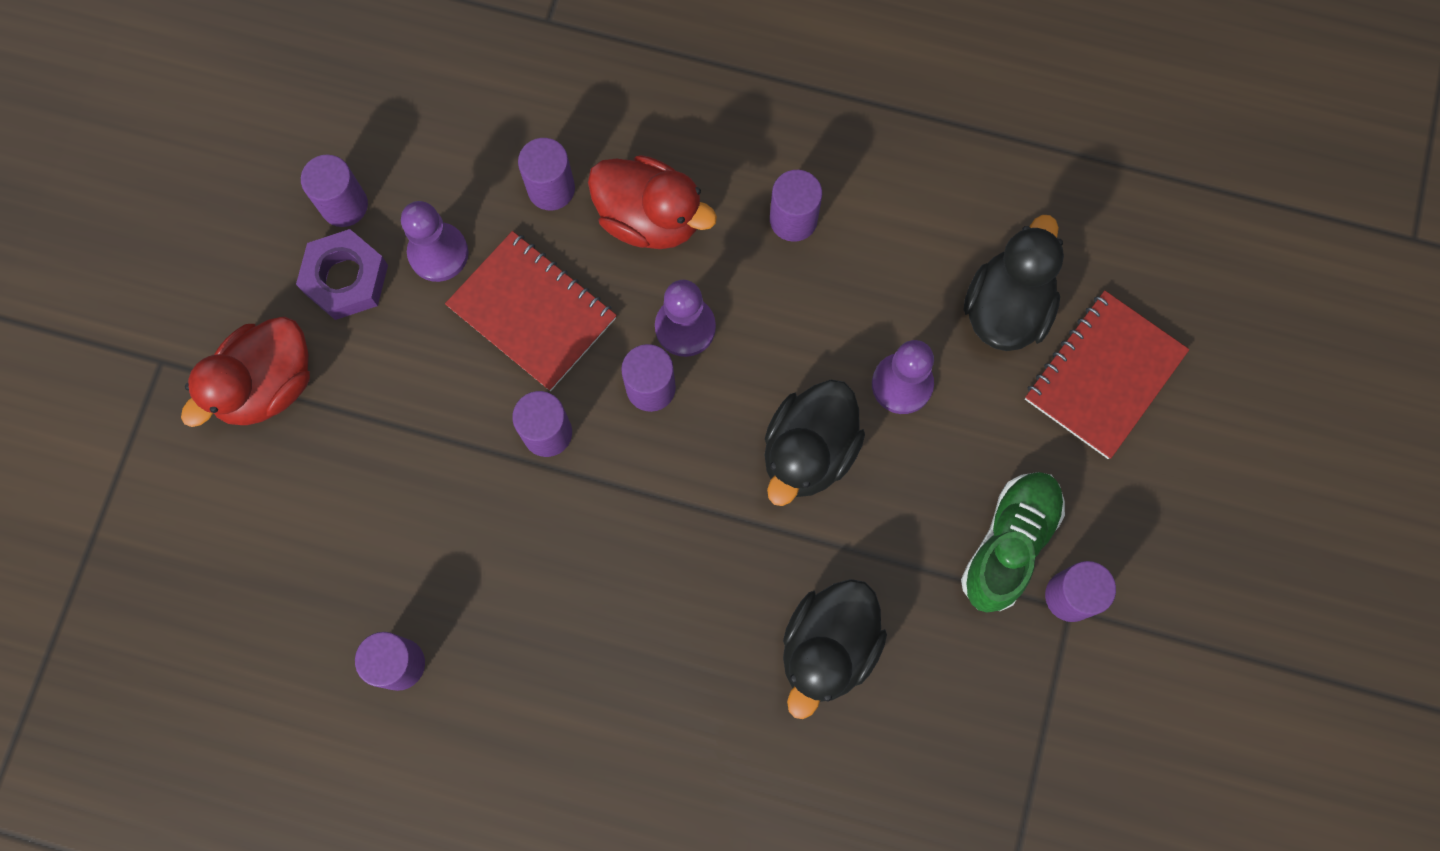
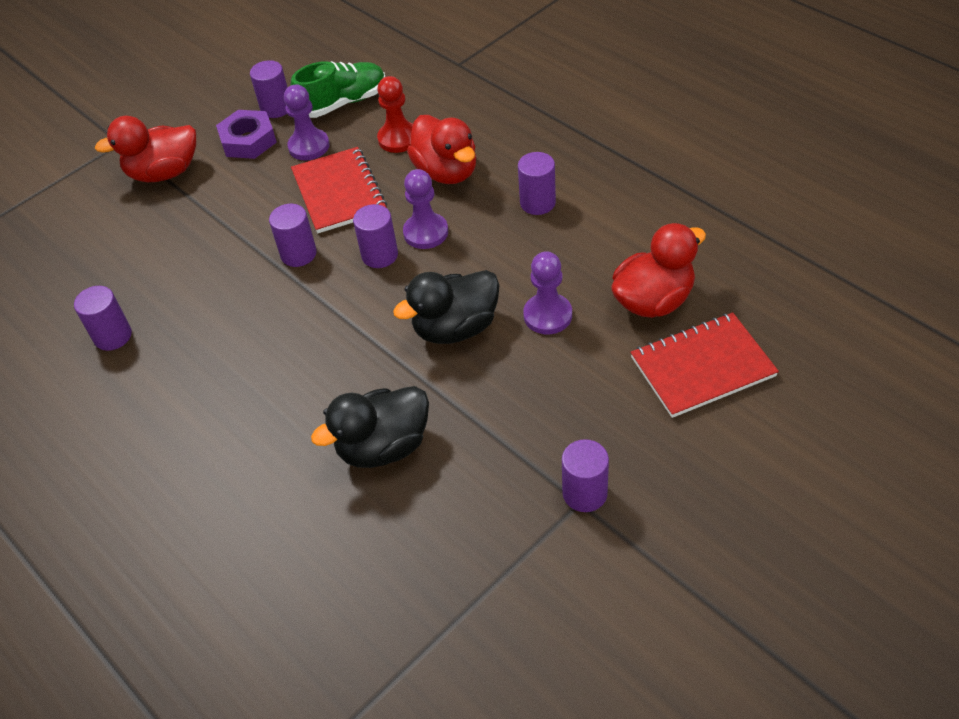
camera: 35 degrees right, 25 degrees down
purple cylinder [518,138,575,210] -> red pawn [377,76,413,153]
green shoe [961,472,1065,613] -> green shoe moved to [290,61,385,118]
black duck [964,215,1064,351] -> red duck [611,223,706,318]

